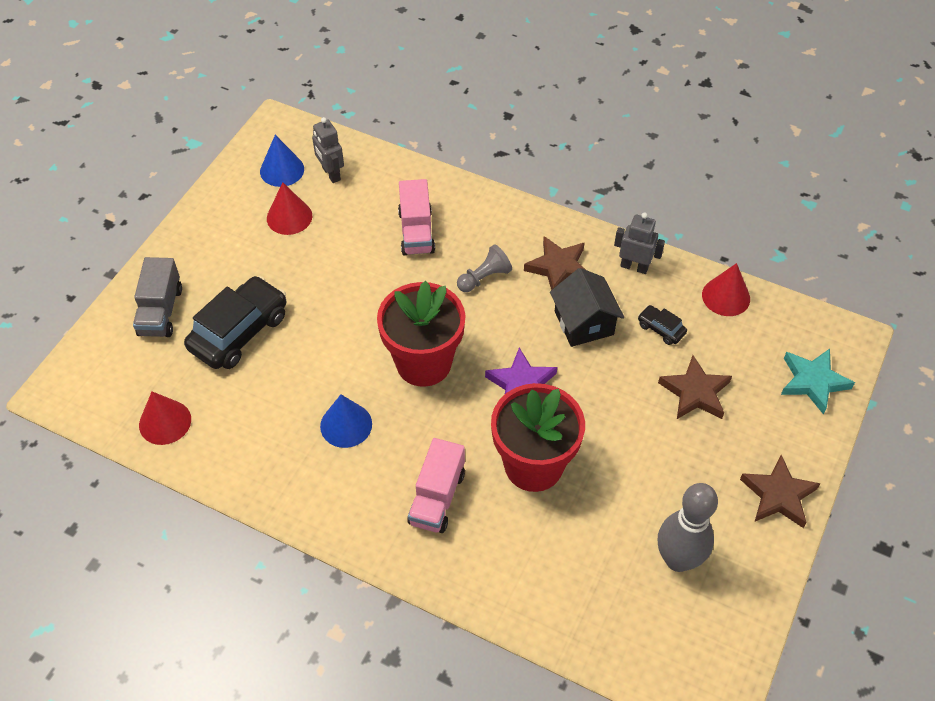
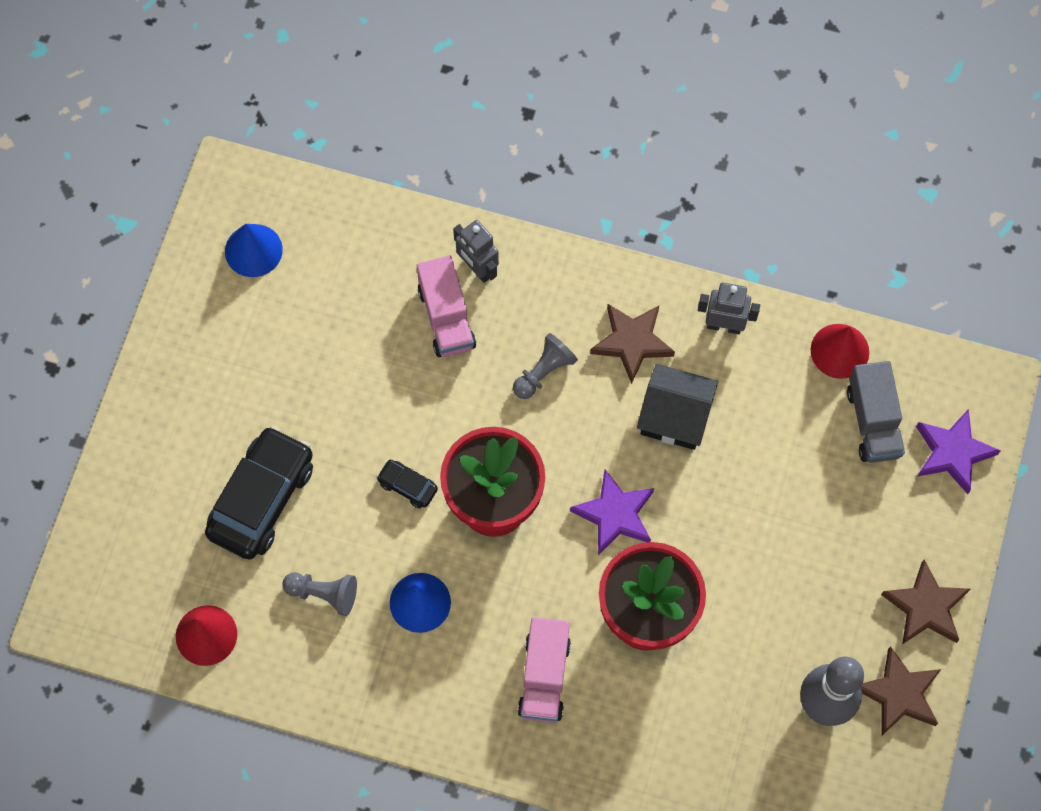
camera: 10 degrees left, 15 degrees up
grey truck [133,257,182,337] -> grey truck moved to [847,361,905,463]
red cone [267,182,312,235] -> none
grey robot [312,117,344,183] -> grey robot moved to [453,220,499,283]
black house [550,268,624,347] -> black house turned 45 degrees counterclockwise [637,364,718,450]
black car [638,305,687,345] -> black car moved to [376,459,438,508]
brown star [658,355,732,419] -> brown star moved to [861,646,941,736]
turquoise star [781,349,855,414] -> purple star [916,409,1001,494]
none -> grey pawn [282,572,357,616]

